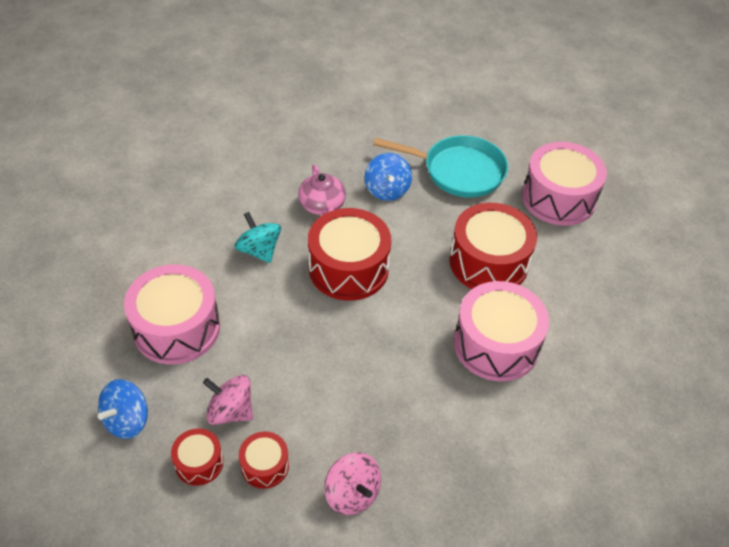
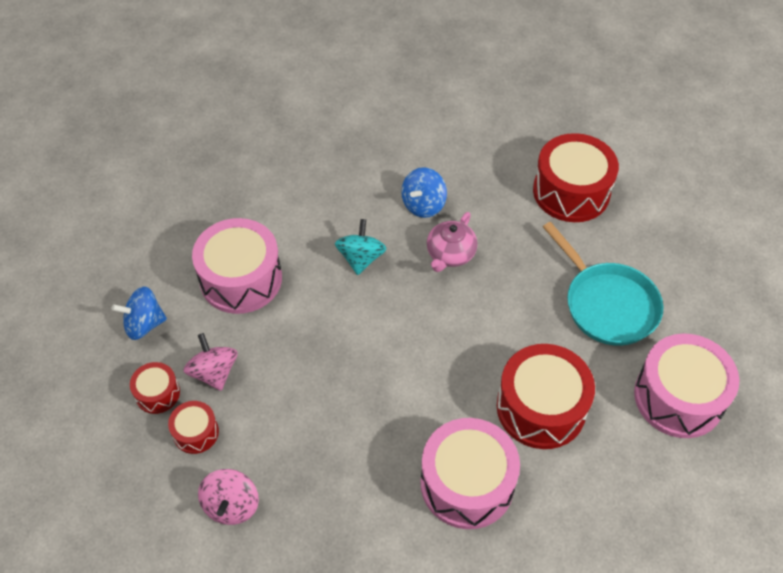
camera: 45 degrees right, 5 degrees up
red drum [308,208,391,301] -> red drum moved to [533,133,619,222]
blue spinning top [365,153,412,201] -> blue spinning top moved to [401,167,447,218]

